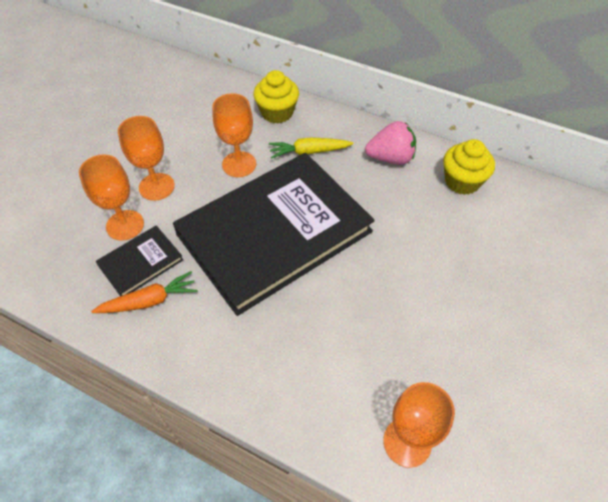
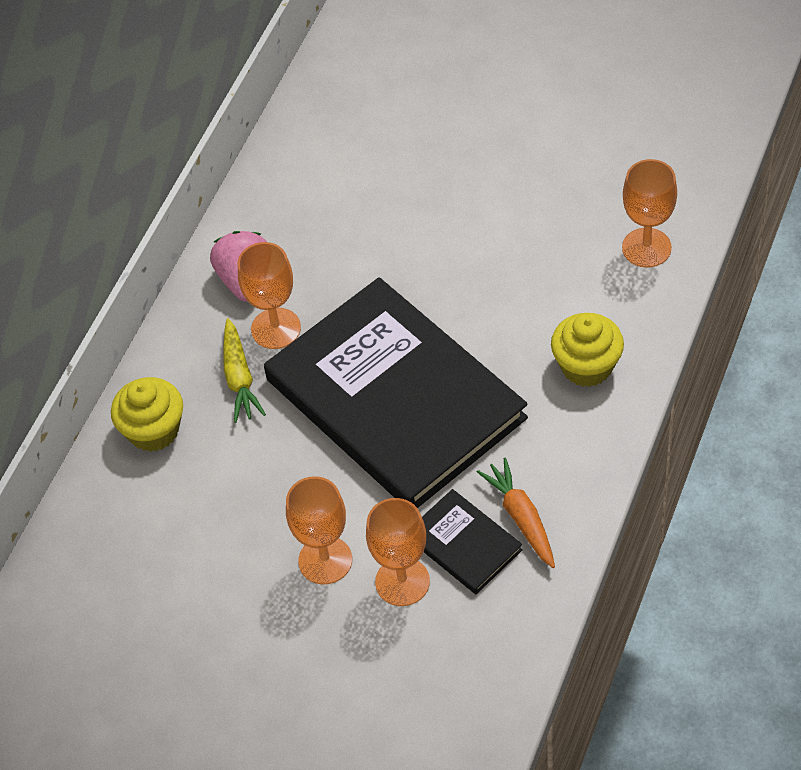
camera: 90 degrees left, 0 degrees up
orange goblet [212,93,256,177] -> orange goblet moved to [238,242,301,349]
yellow cupcake [443,139,495,195] -> yellow cupcake moved to [551,313,624,387]

